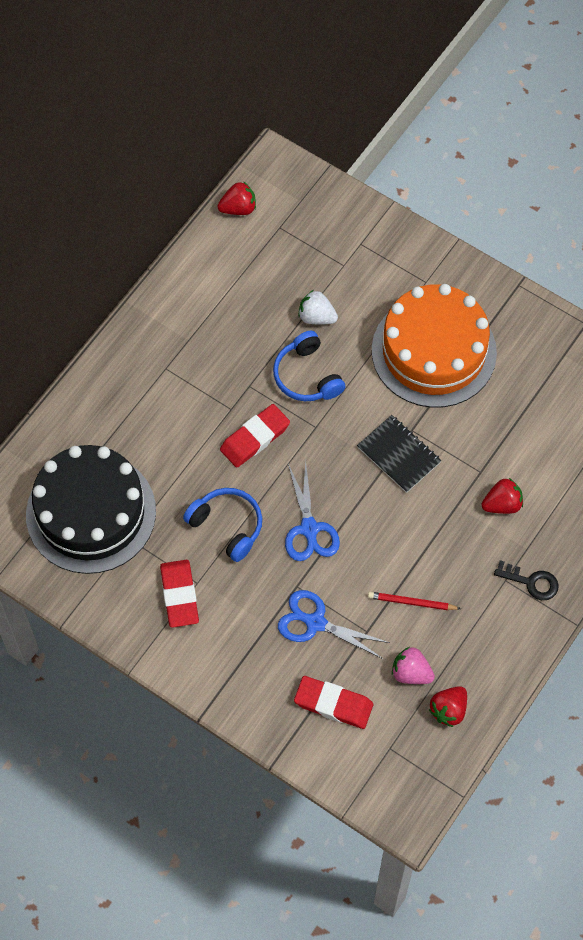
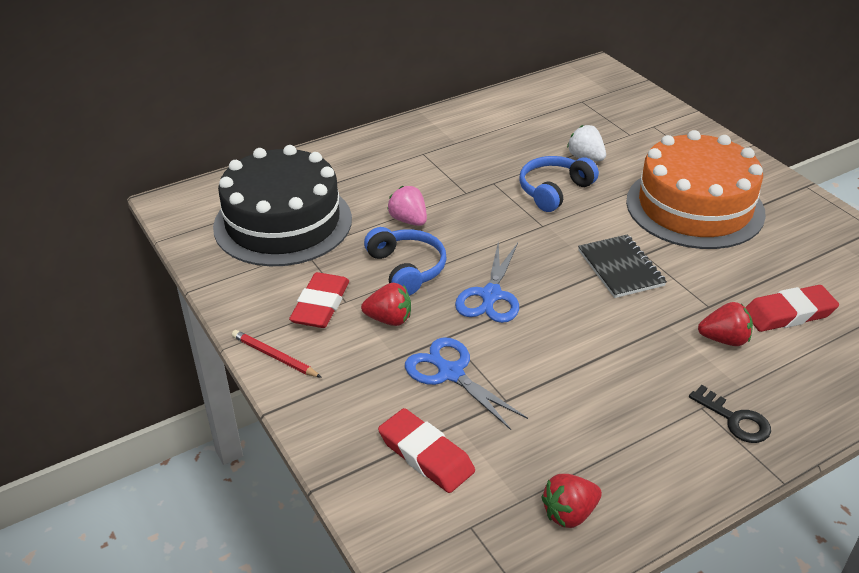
camera: 25 degrees right, 25 degrees down
red strawberry [217,182,256,215] -> red strawberry moved to [361,283,411,326]
red eraser [220,404,290,468] -> red eraser moved to [745,285,839,332]
blue headphones [273,331,345,401] -> blue headphones turned 45 degrees clockwise [519,156,599,212]
red pencil [368,592,461,610] -> red pencil moved to [232,330,322,378]
pink strawberry [392,647,435,684] -> pink strawberry moved to [387,186,427,226]

